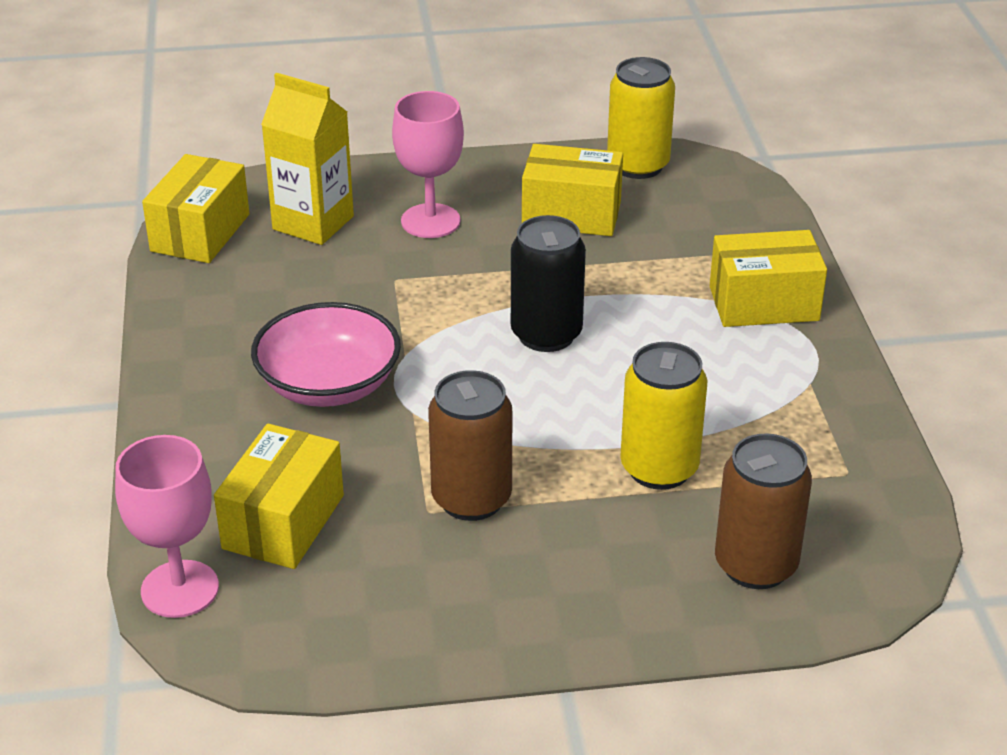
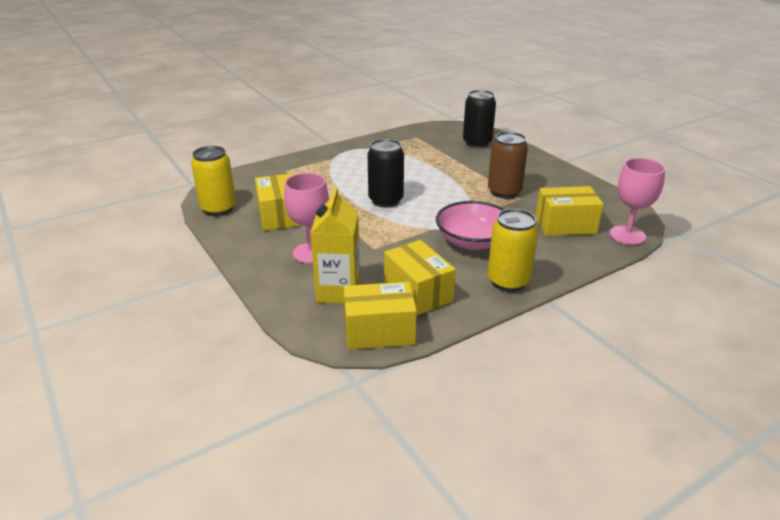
camera: 115 degrees left, 5 degrees down
yellow can [620,342,708,490] -> yellow can moved to [488,209,538,292]
yellow box [710,230,827,327] -> yellow box moved to [384,240,456,315]
brown can [715,433,812,589] -> black can [463,90,496,148]

